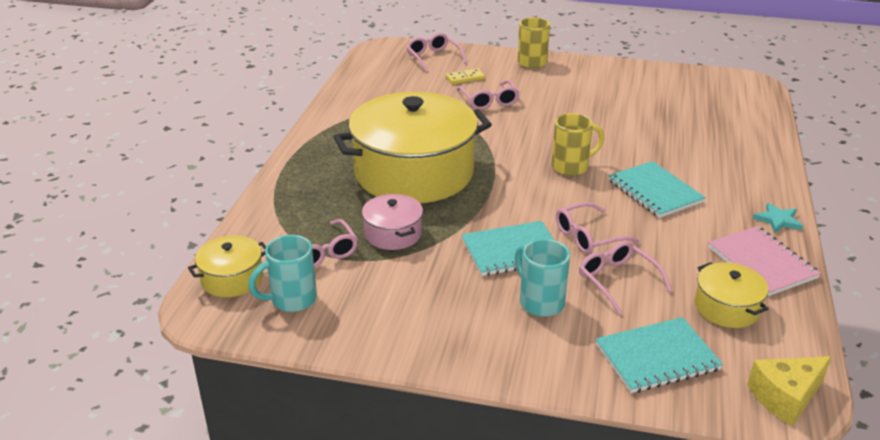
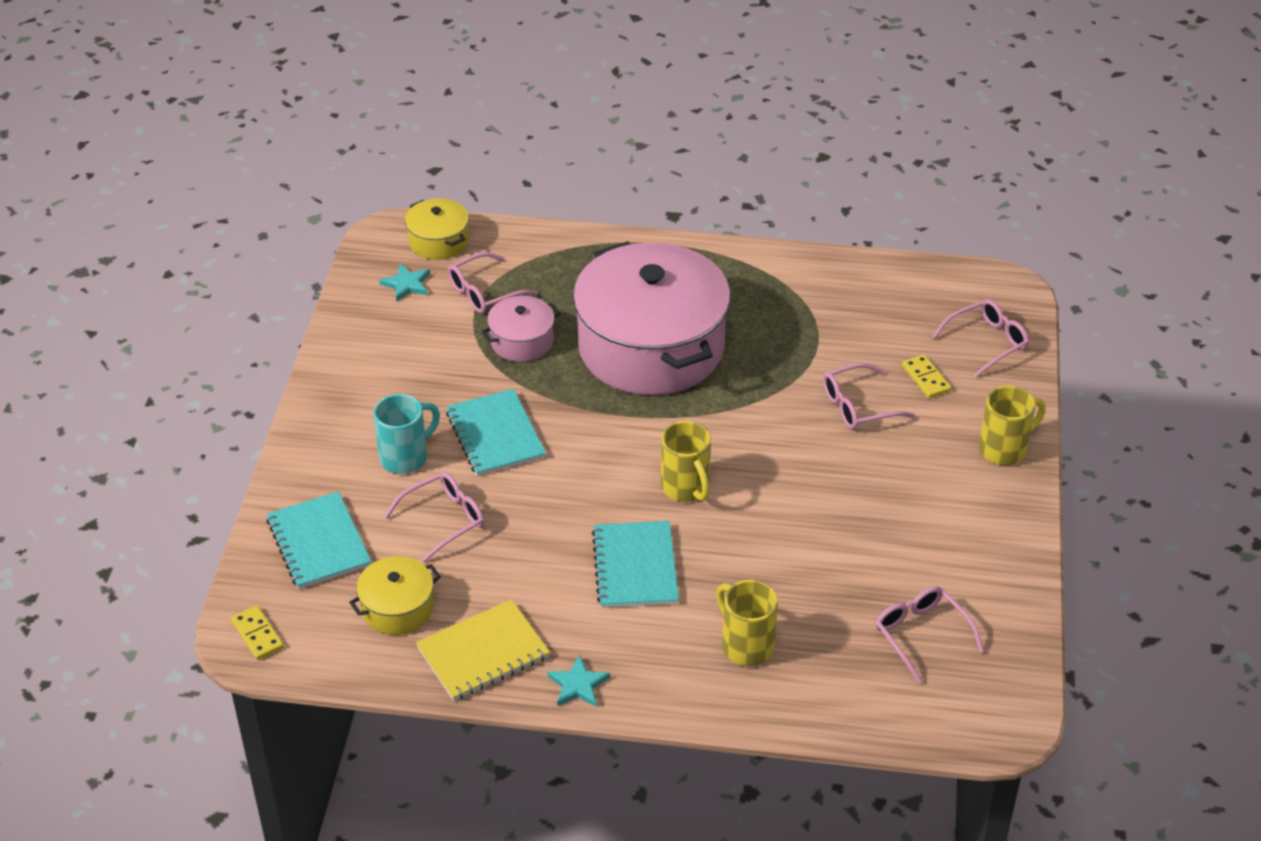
camera: 85 degrees right, 10 degrees up
turquoise mug [248,235,317,312] -> turquoise star [379,263,430,301]
yellow pot [334,92,492,203] -> pink pot [573,241,731,395]
pink glasses [556,202,640,254] -> pink glasses moved to [875,586,984,684]
turquoise notebook [608,161,706,218] -> turquoise notebook turned 60 degrees counterclockwise [592,521,679,608]
pink notebook [708,226,821,296] -> yellow notebook [416,599,550,701]
yellow cheese [747,356,831,426] -> yellow domino [231,605,284,660]
none -> yellow mug [716,580,778,666]

